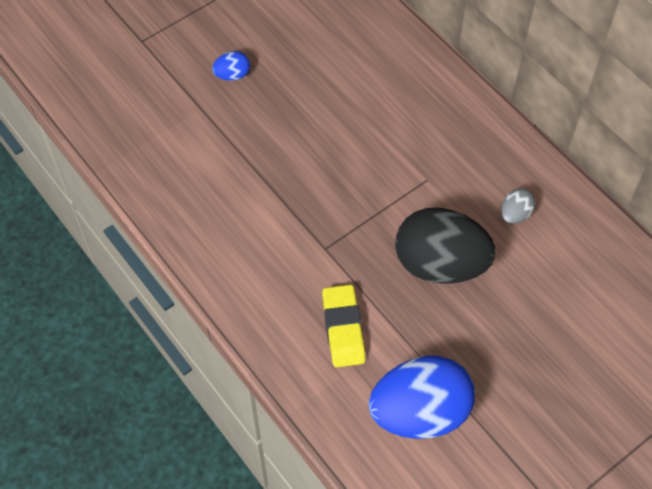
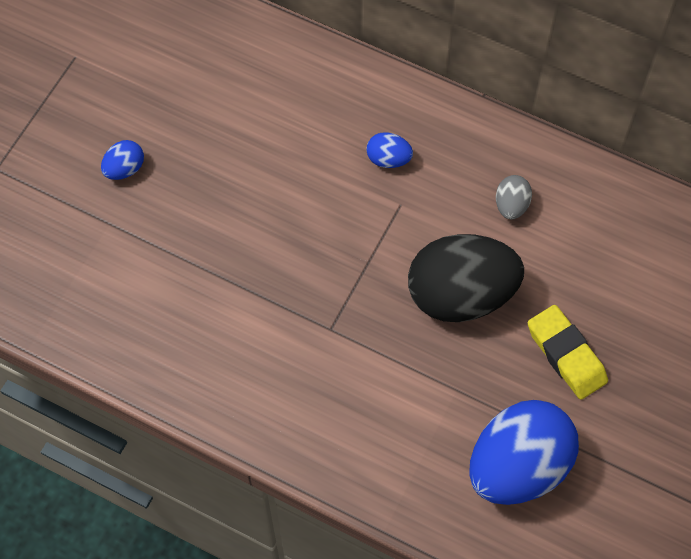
camera: 25 degrees left, 5 degrees up
yellow eraser [322,285,366,367] -> yellow eraser moved to [528,305,608,400]
none -> blue egg [366,132,413,168]

